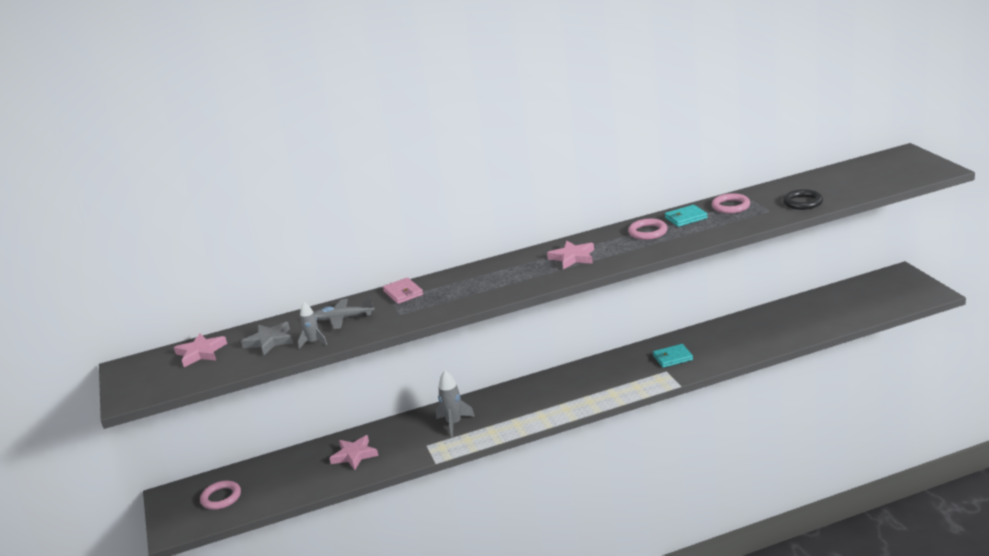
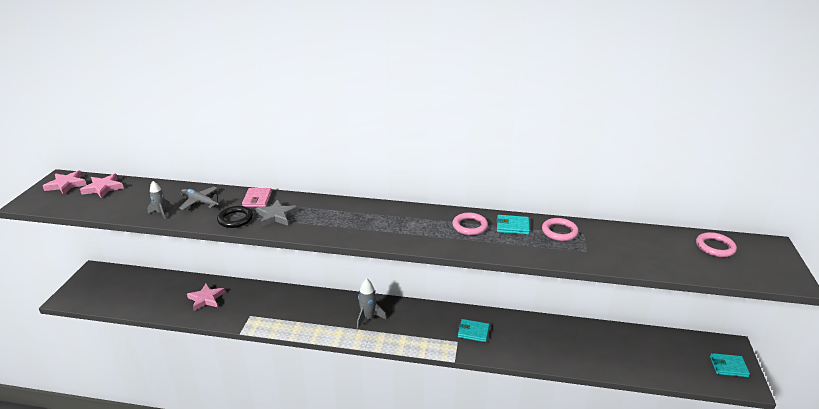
camera: 25 degrees right, 5 degrees up
pink ring [200,481,241,510] -> pink ring moved to [696,232,737,257]
grey star [241,322,293,355] -> grey star moved to [256,200,298,227]
grey rocket [436,371,475,437] -> grey rocket moved to [357,278,386,329]
pink star [547,241,594,269] -> pink star moved to [43,170,87,195]
black ring [783,189,823,210] -> black ring moved to [217,206,253,228]
none -> turquoise wallet [710,353,750,377]

